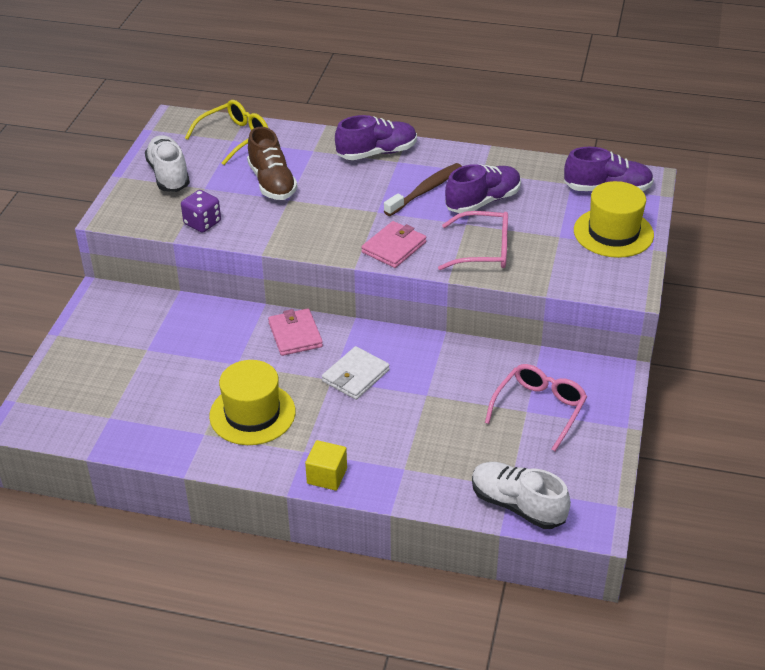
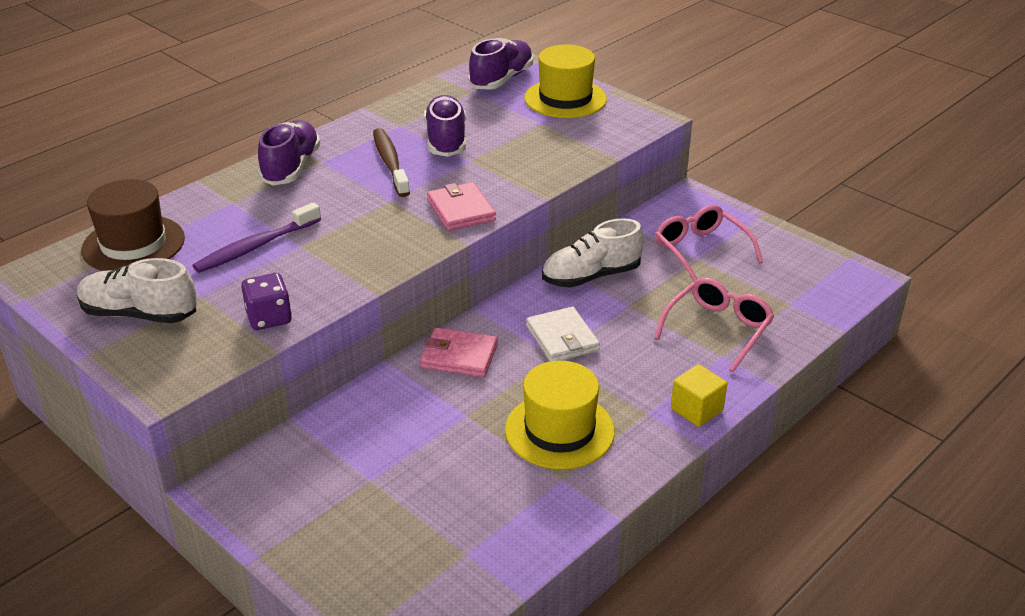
camera: 60 degrees left, 5 degrees down
yellow glasses [185,100,268,165] -> brown hat [81,179,185,271]
brown shoe [247,127,297,200] -> purple toothbrush [193,202,321,273]
pink glasses [438,211,508,270] -> pink glasses moved to [654,278,774,372]
white shoe [472,462,571,529] -> white shoe moved to [542,218,644,288]

